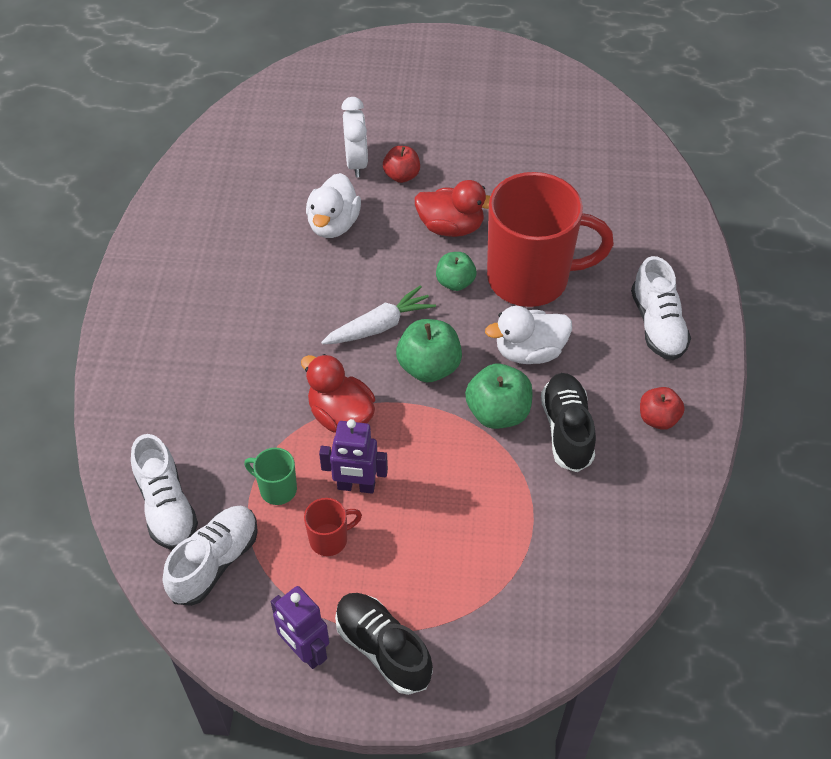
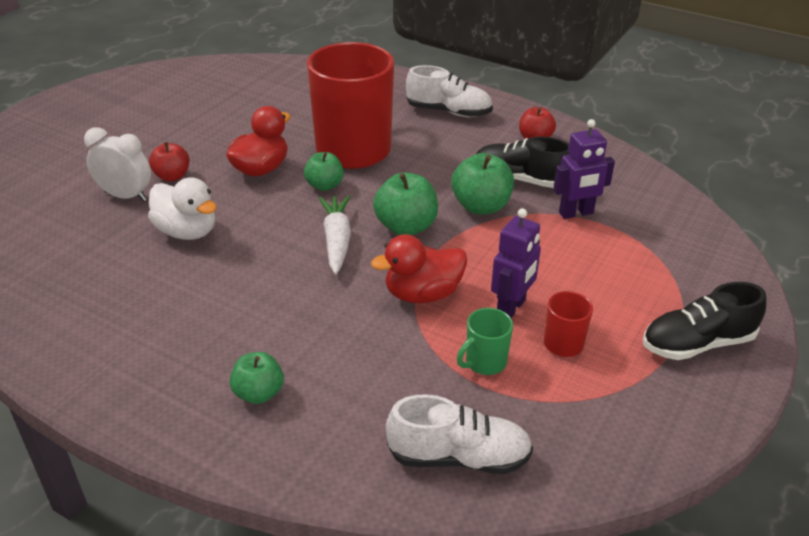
camera: 65 degrees left, 15 degrees down
white shoe [163,506,258,606] -> none
purple robot [271,586,329,669] -> purple robot moved to [553,119,615,219]
white duck [485,306,572,364] -> none
none -> green apple [230,352,284,404]

